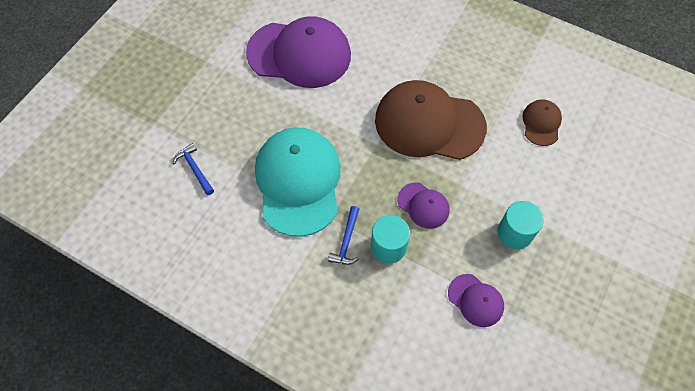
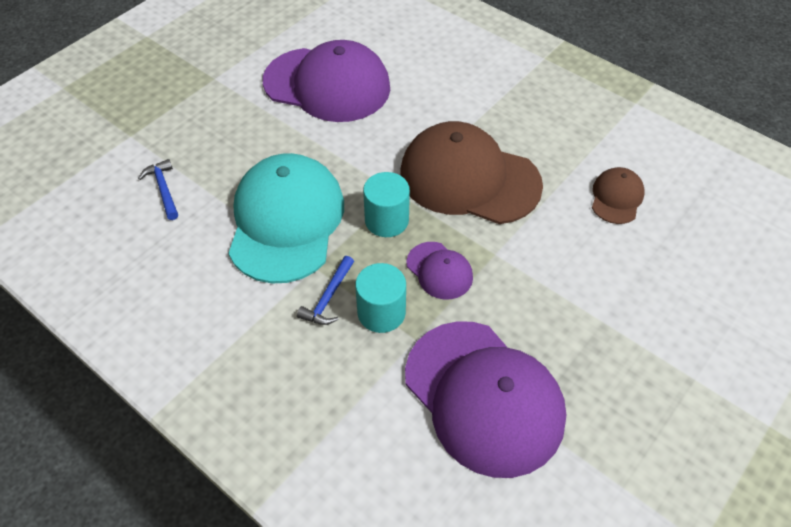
camera: 10 degrees right, 10 degrees down
purple cap [448,274,504,327] -> purple cap [405,321,566,478], size x2.15
turquoise cylinder [498,201,544,249] -> turquoise cylinder moved to [363,172,410,237]

